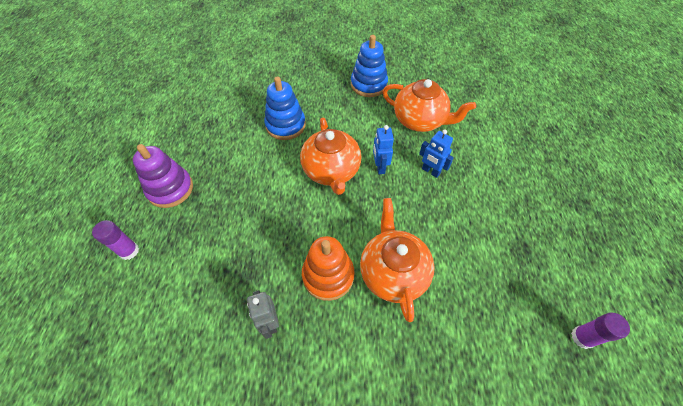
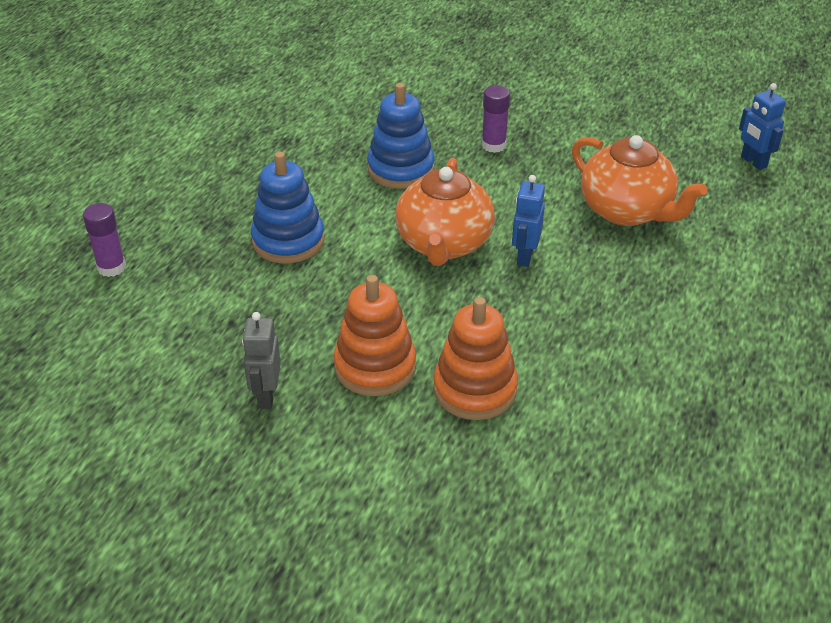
camera: 20 degrees right, 15 degrees down
purple stacking toy [133,144,193,208] -> none
blue stacking toy [351,35,388,97] -> blue stacking toy moved to [251,152,325,263]
orange teapot [360,198,435,322] -> orange stacking toy [433,297,518,420]
blue robot [419,129,454,178] -> blue robot moved to [739,83,786,170]
purple glue stick [571,312,630,349] -> purple glue stick moved to [482,85,510,153]

